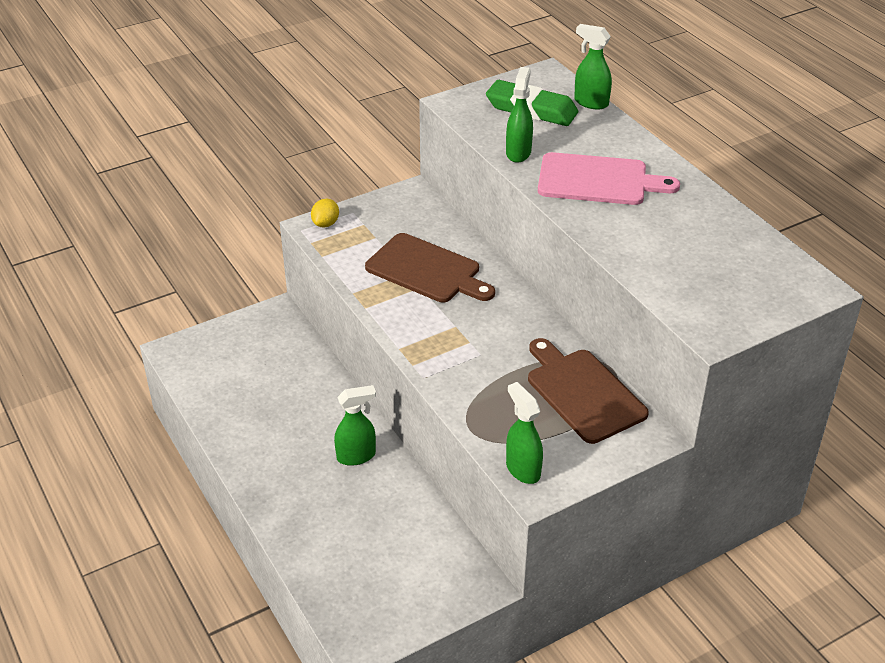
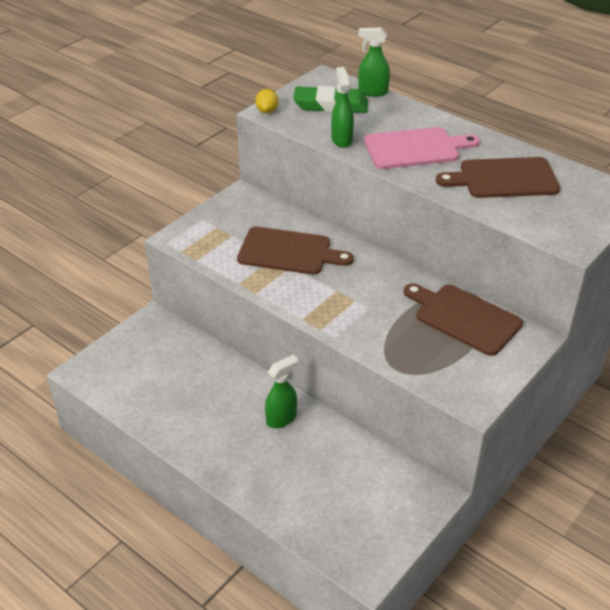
camera: 20 degrees left, 0 degrees up
yellow lemon [311,199,339,227] -> yellow lemon moved to [255,89,278,113]
green spray bottle [506,382,543,484] -> none
none -> brown cutting board [436,157,560,198]

